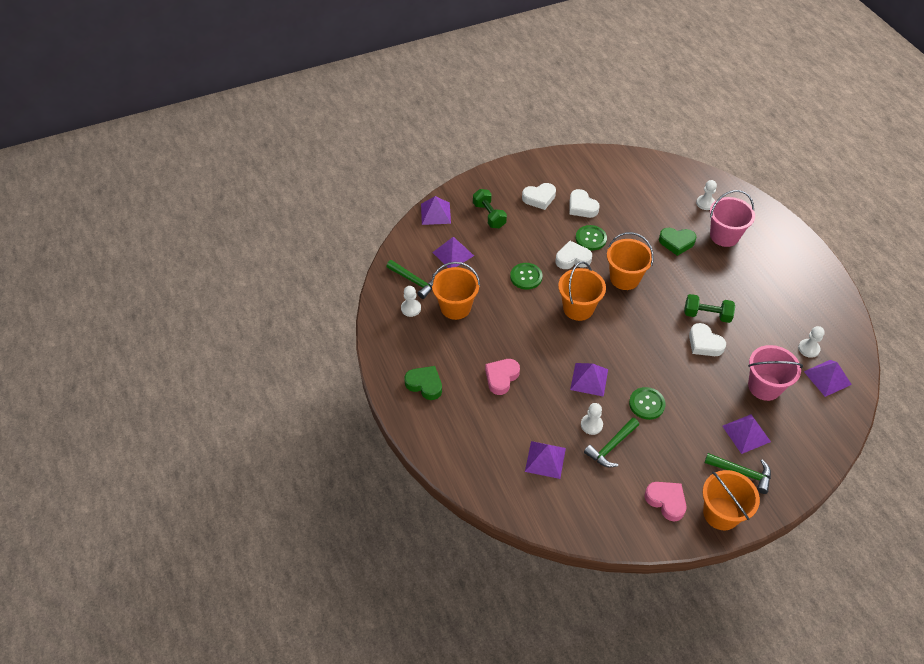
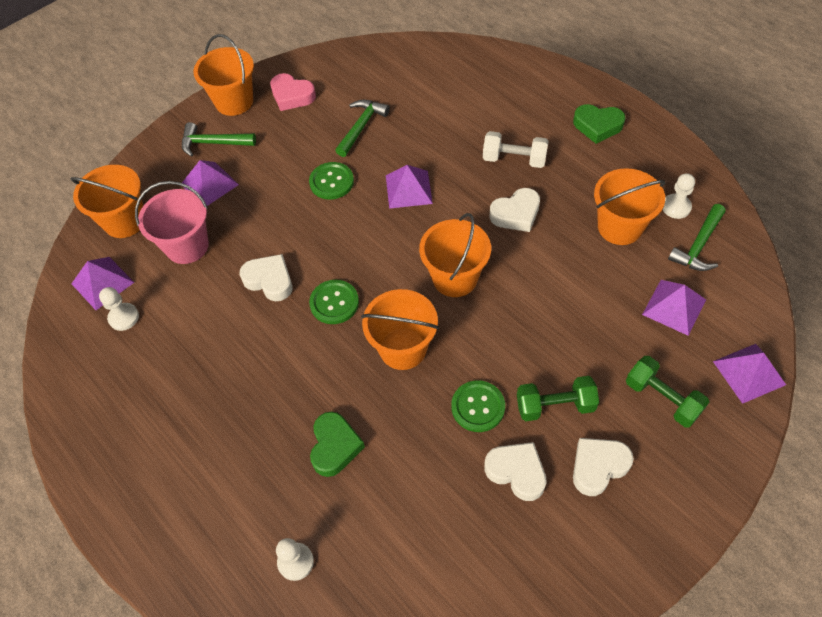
camera: 165 degrees right, 5 degrees up
green hammer [386,260,434,299] -> green hammer turned 75 degrees counterclockwise [668,204,726,271]
pink heart [485,359,520,395] -> white dumbbell [483,131,548,168]
green button [510,263,543,290] -> green button moved to [309,280,359,324]
purple pyramid [525,441,566,479] -> none
white heart [555,241,592,269] -> white heart moved to [489,188,540,232]
white pawn [581,403,603,435] -> none
green heart [659,228,696,256] -> green heart turned 105 degrees clockwise [310,412,365,477]
green dumbbell [684,294,735,323] -> green dumbbell moved to [517,376,599,421]
pink bucket [710,190,755,247] -> none
none -> orange bucket [71,165,143,238]

